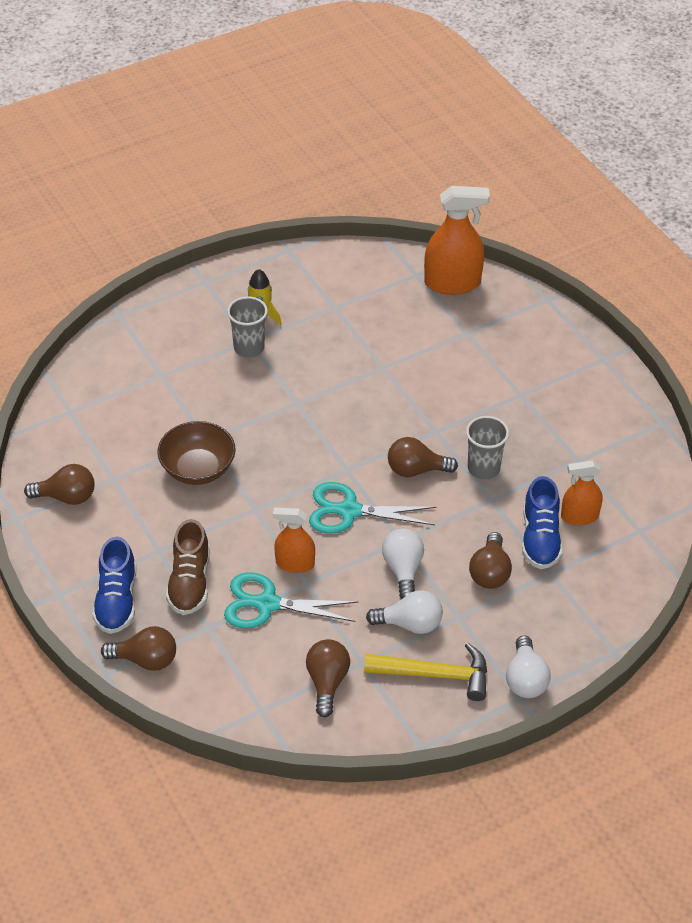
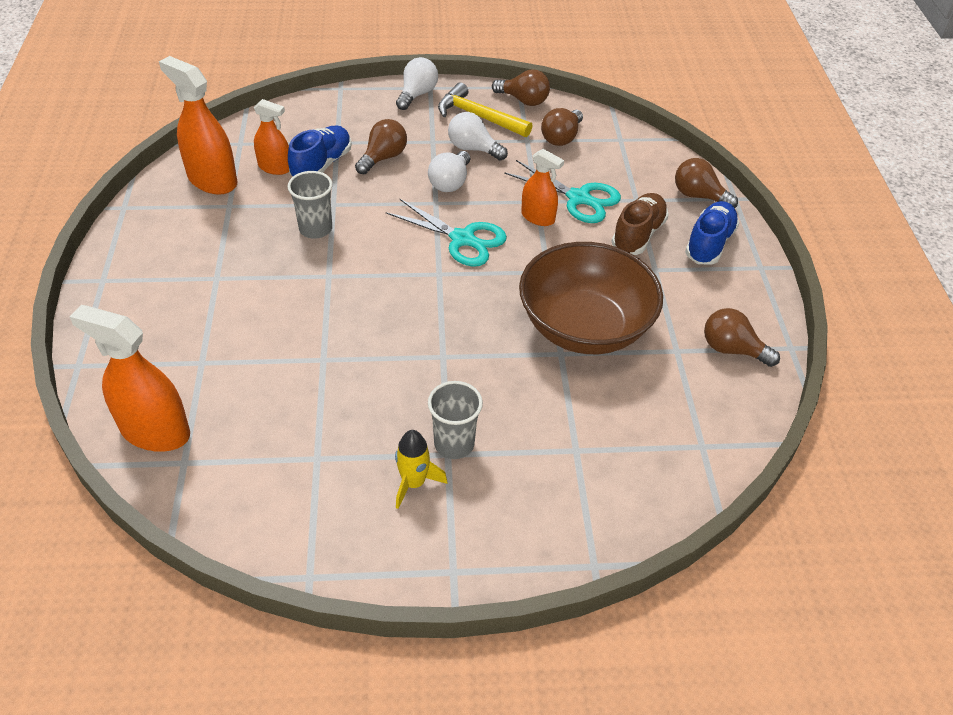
camera: 155 degrees left, 0 degrees up
brown bowl [157,421,236,485] -> brown bowl [519,242,663,354], size x1.63
brown light bulb [388,437,458,477] -> brown light bulb moved to [492,69,550,106]
none -> orange spray bottle [159,56,237,195]

